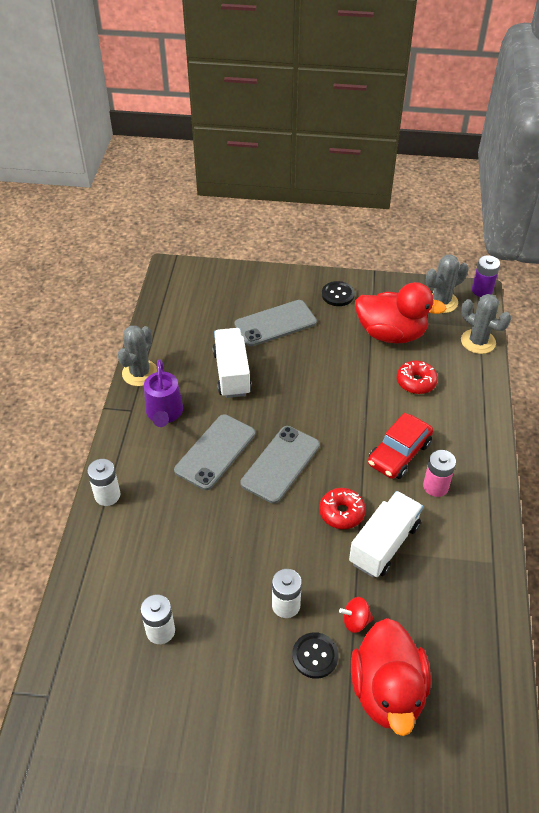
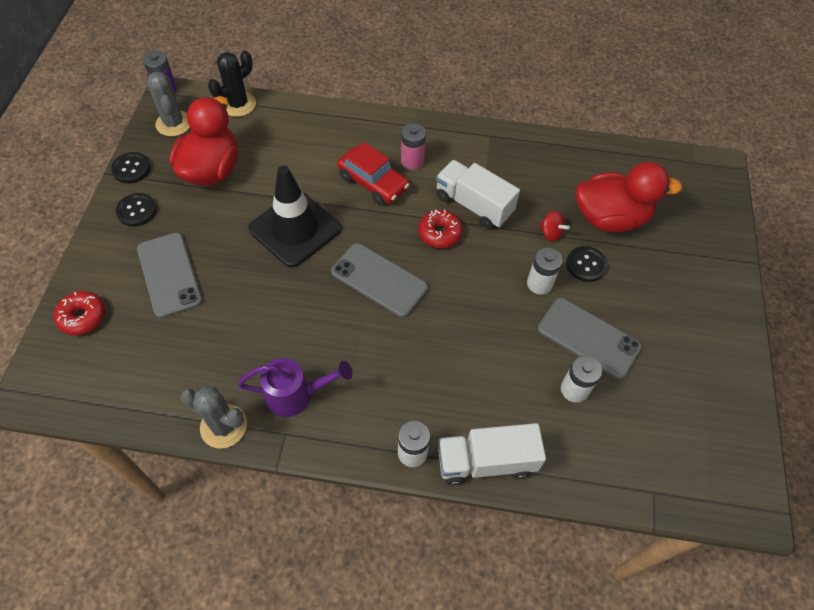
camera: 90 degrees left, 10 degrees up
grey phone [174,414,255,490] -> grey phone moved to [538,298,642,379]
white truck [212,328,252,398] -> white truck moved to [438,423,546,486]
red spinning top [339,597,373,633] -> red spinning top turned 45 degrees counterclockwise [539,211,570,242]
red donut [397,361,438,394] -> red donut moved to [54,291,105,335]
grey cactus [461,294,511,354] -> black cactus [208,51,256,117]
none -> black button [111,152,151,184]
none -> black traffic cone [248,165,341,268]

